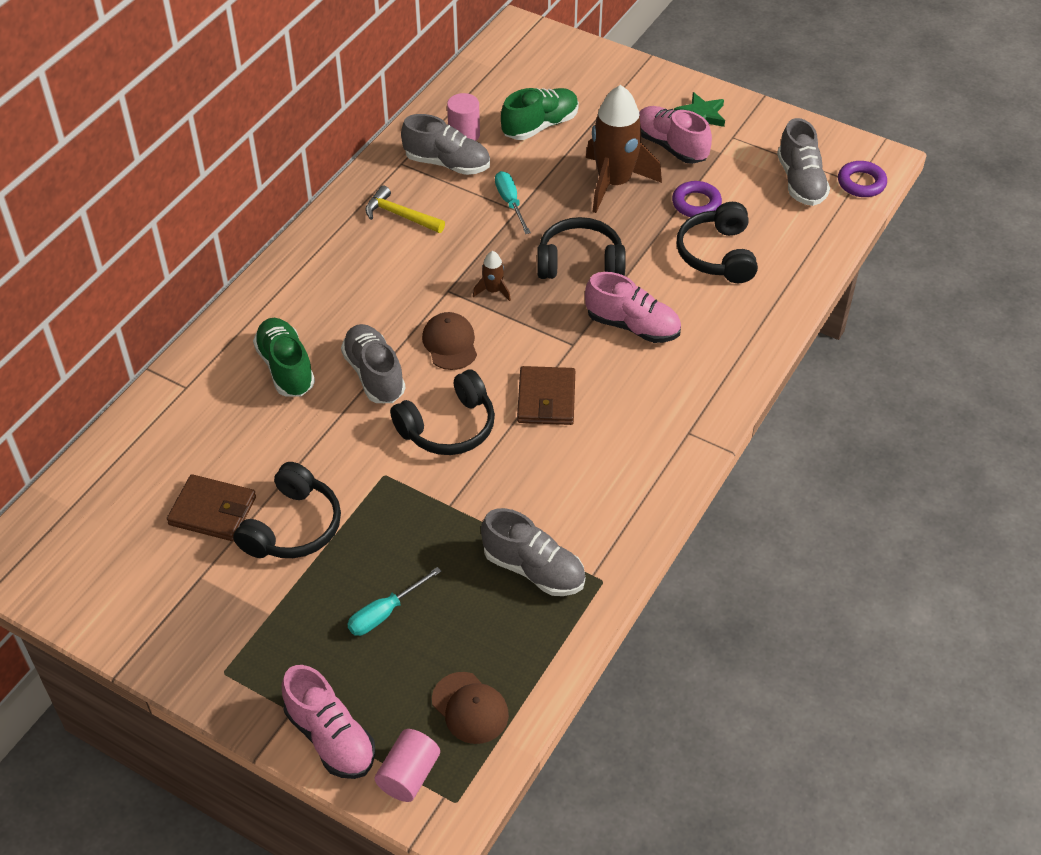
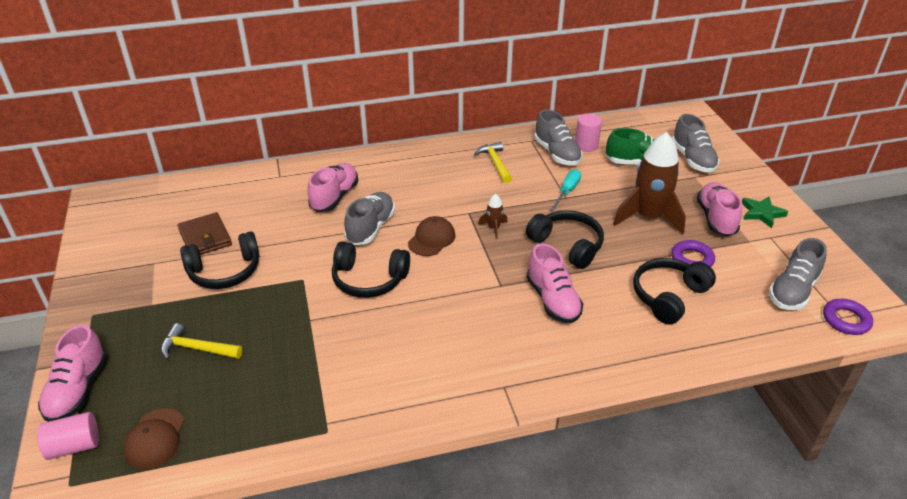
camera: 45 degrees right, 10 degrees down
green shoe [253,318,315,397] -> pink shoe [307,163,358,212]
turquoise screwdriver [347,567,441,636] -> yellow hammer [161,323,243,360]
grey shoe [481,508,585,596] -> grey shoe moved to [672,114,720,173]
brown wallet [517,366,575,425] -> none

